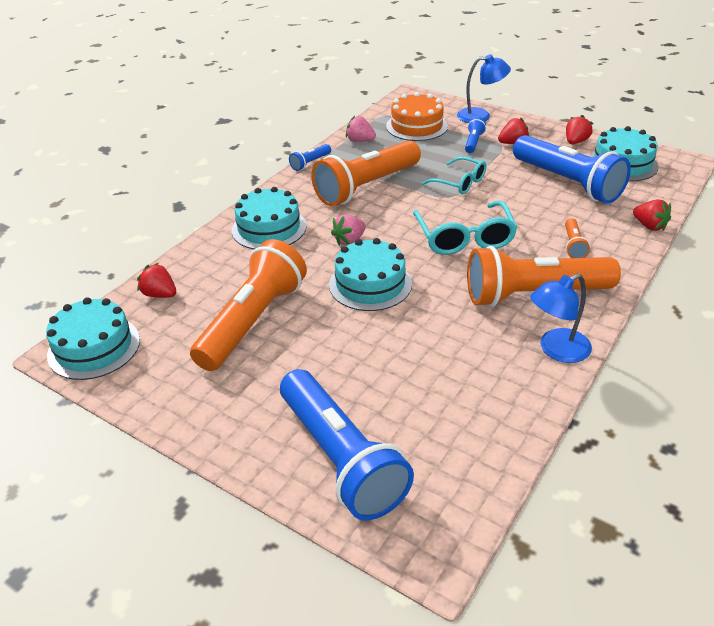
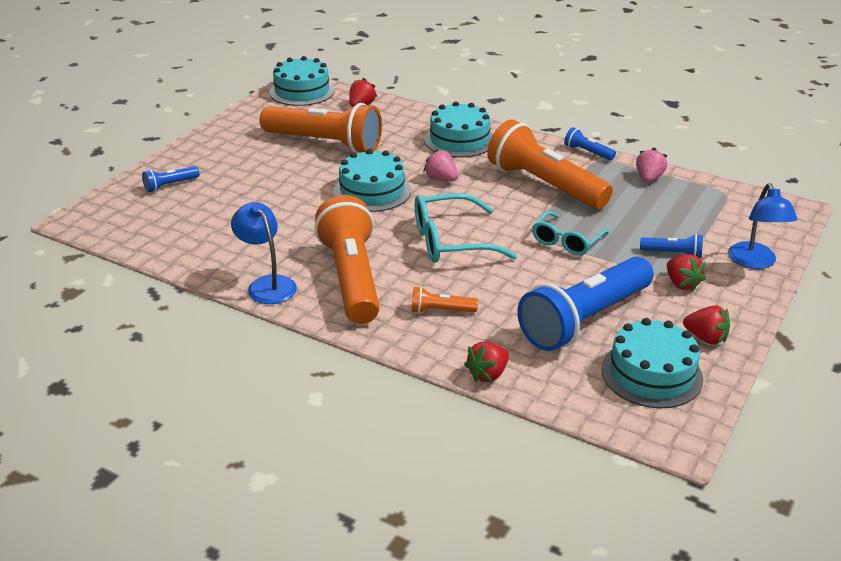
camera: 85 degrees right, 5 degrees down
blue flashlight [280,369,414,521] -> blue flashlight [142,166,199,192], size x0.42
orange cake [386,92,448,141] -> none

